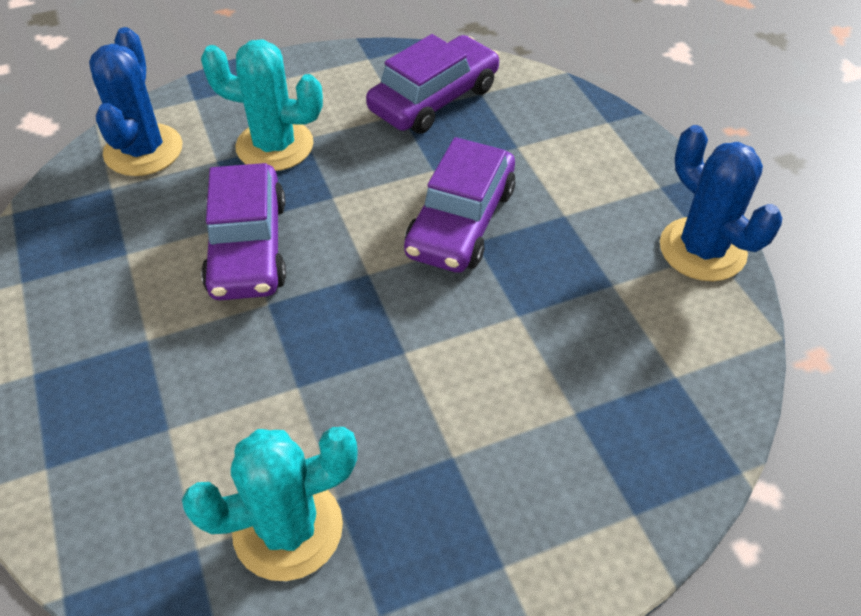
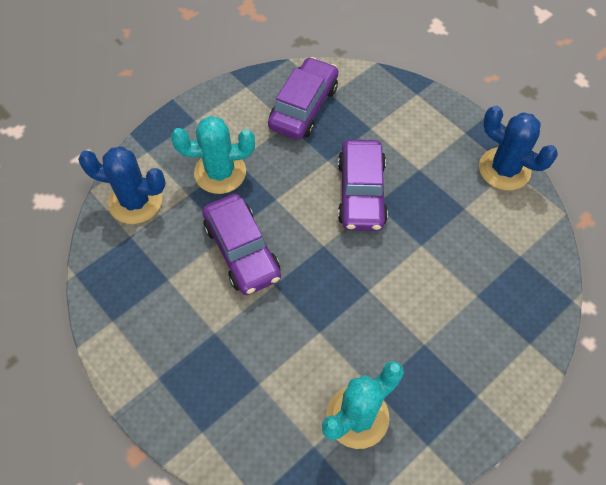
camera: 20 degrees left, 10 degrees up
blue cactus [89,27,182,176] -> blue cactus turned 60 degrees counterclockwise [78,146,166,224]

